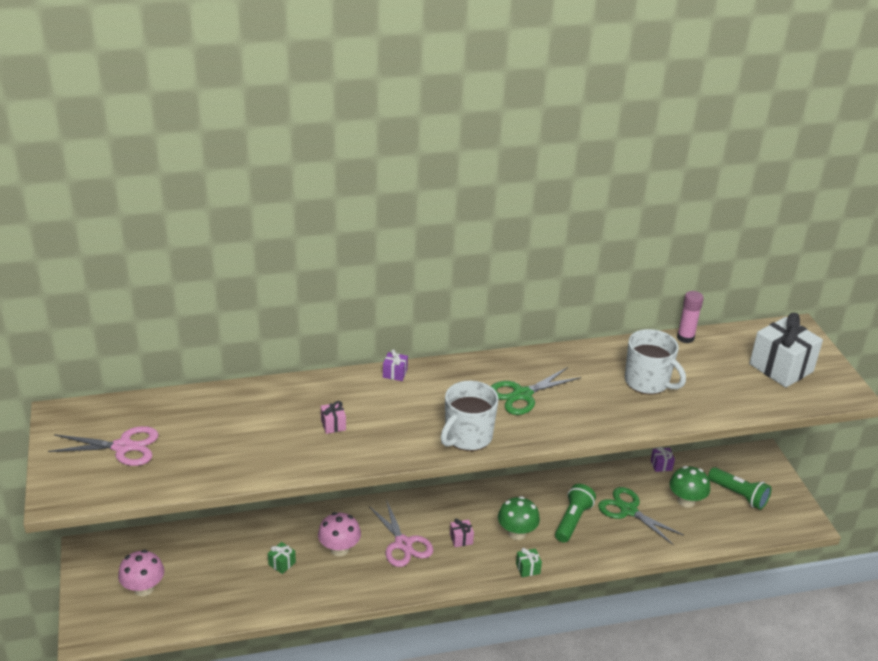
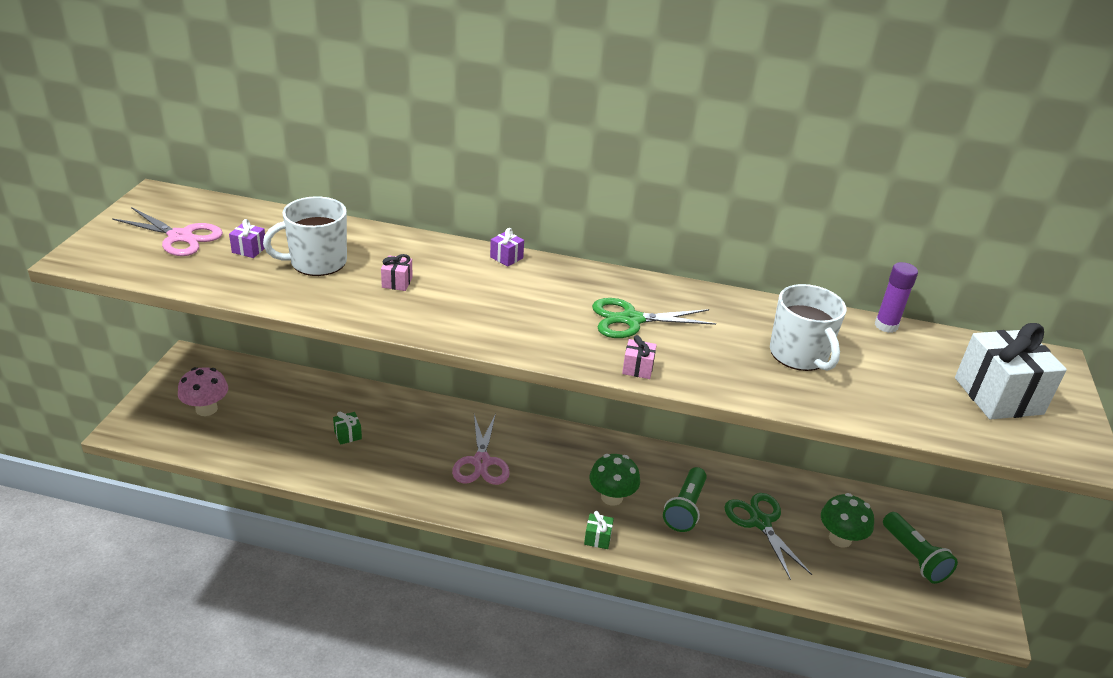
camera: 25 degrees right, 0 degrees up
pink mushroom [318,512,361,557] -> none
white mug [440,381,499,451] -> white mug moved to [263,196,347,276]
pink gift [450,519,474,547] -> pink gift moved to [622,335,657,379]
green flashlight [555,484,596,543] -> green flashlight turned 150 degrees clockwise [663,467,707,532]
purple gift [651,447,675,472] -> purple gift moved to [229,219,265,258]
pink glue stick [677,291,704,343] -> purple glue stick [875,262,918,333]

